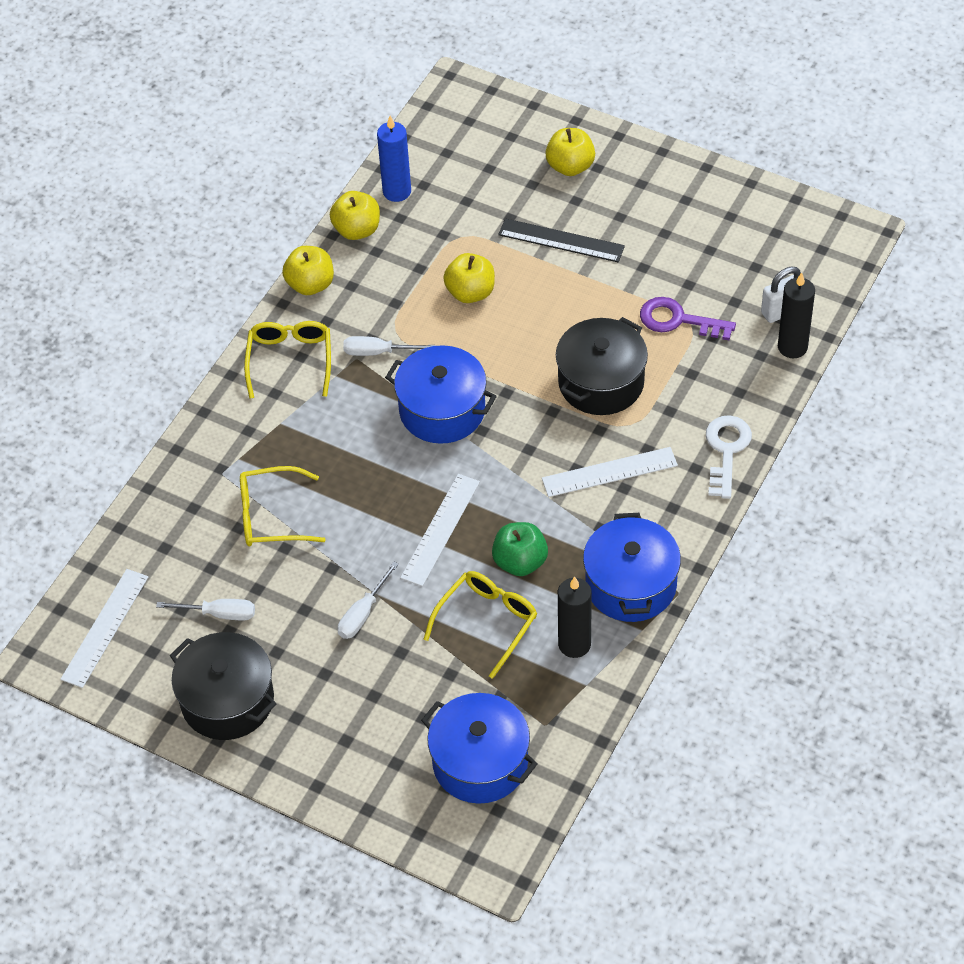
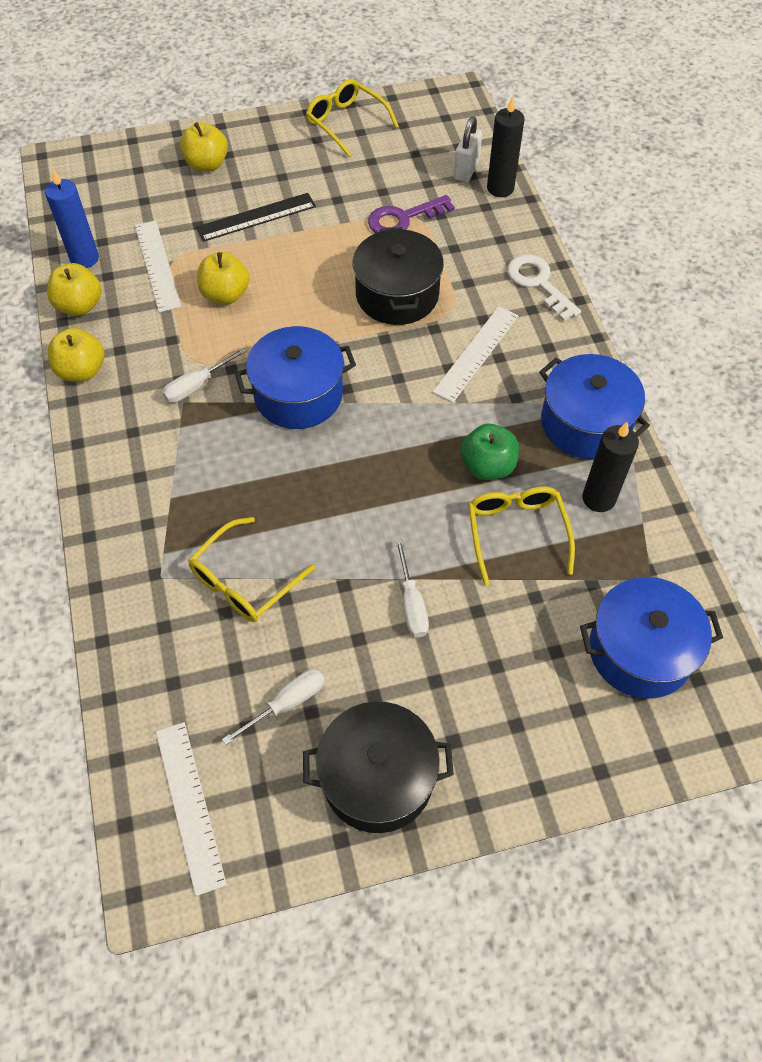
camera: 45 degrees left, 5 degrees up
yellow glasses [244,321,331,399] -> yellow glasses moved to [306,79,399,157]
white ruler [400,474,480,586] -> white ruler moved to [135,220,182,312]

